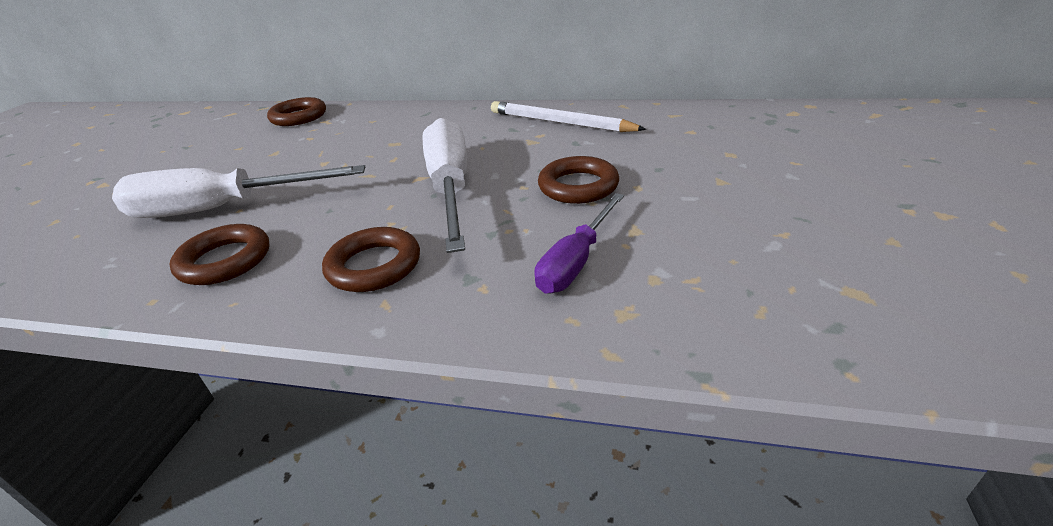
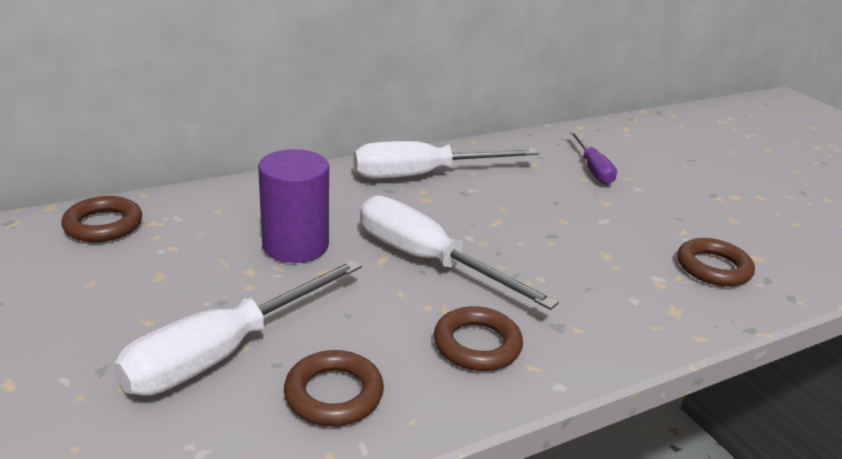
camera: 45 degrees left, 5 degrees down
white pencil [491,101,646,132] -> white screwdriver [353,141,539,179]
purple screwdriver [534,193,624,294] -> purple screwdriver moved to [570,131,617,185]
brown ring [538,156,619,204] -> brown ring moved to [678,238,755,286]
none -> purple cylinder [258,149,329,263]

